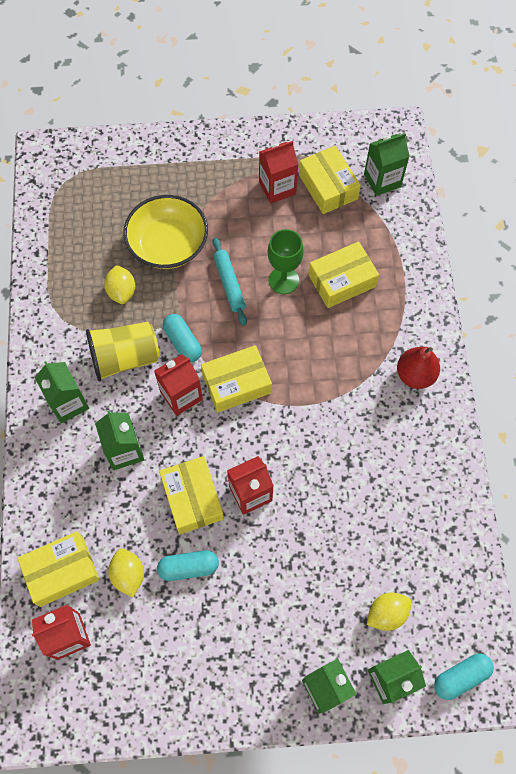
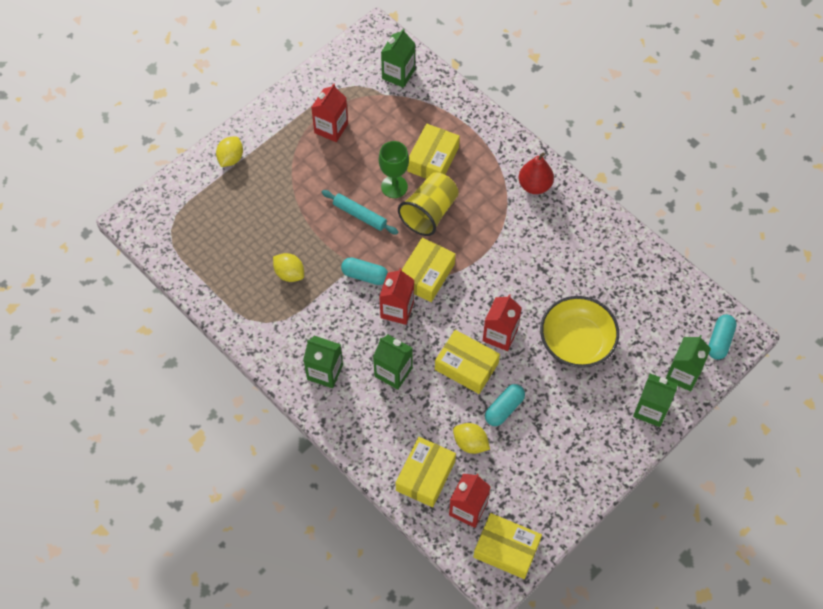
camera: 40 degrees left, 5 degrees down
yellow cup [86,322,160,381] -> yellow cup moved to [398,172,459,236]
yellow bowl [123,195,208,269] -> yellow bowl moved to [540,296,619,368]
yellow box [299,146,361,214] -> yellow box moved to [473,513,542,579]
yellow lemon [367,593,411,631] -> yellow lemon moved to [216,136,243,167]

